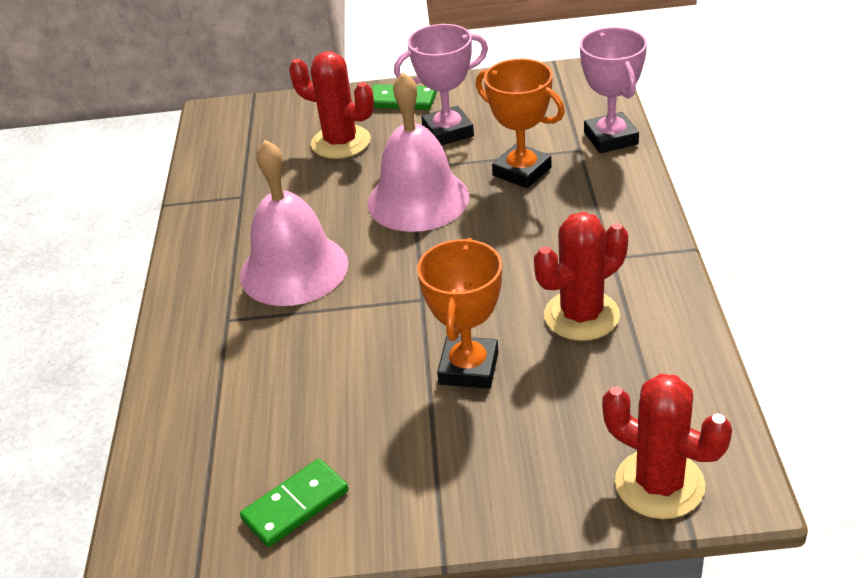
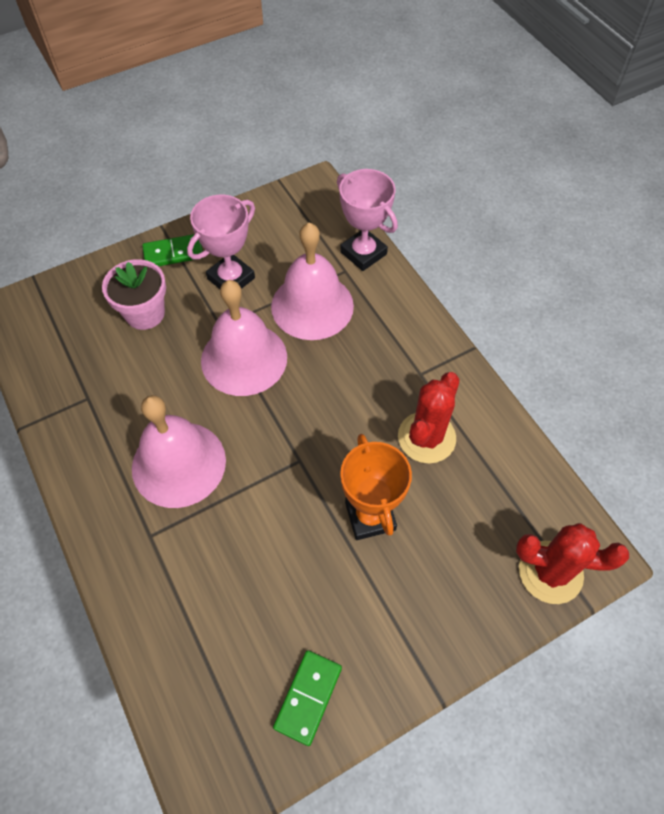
camera: 30 degrees left, 20 degrees up
red cactus [289,51,374,159] -> pink flower pot [102,259,166,330]
orange trophy [476,59,565,188] -> pink bell [271,223,354,340]

